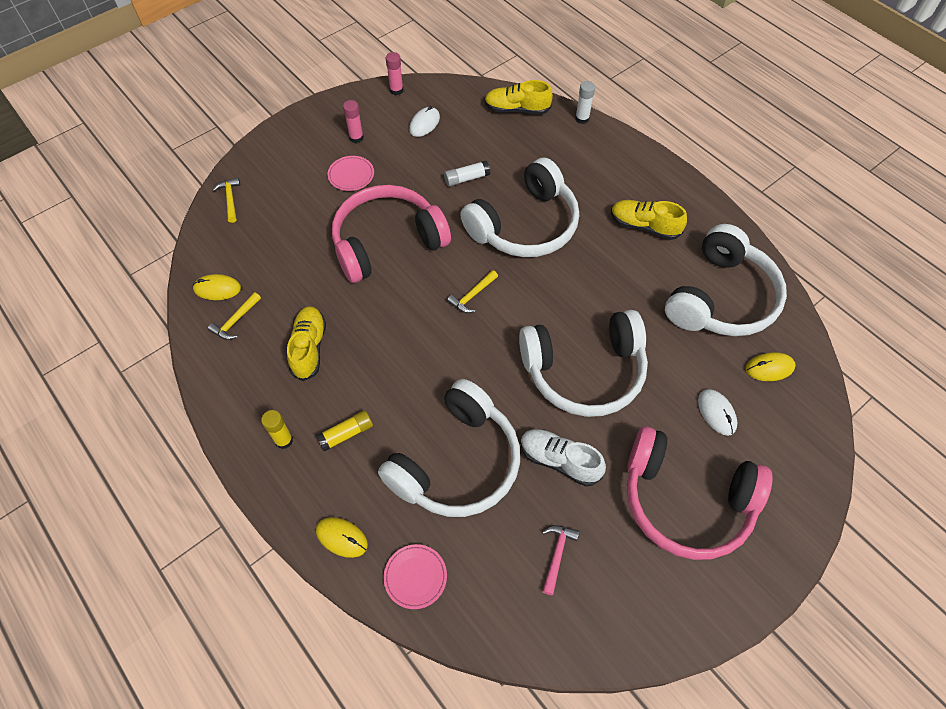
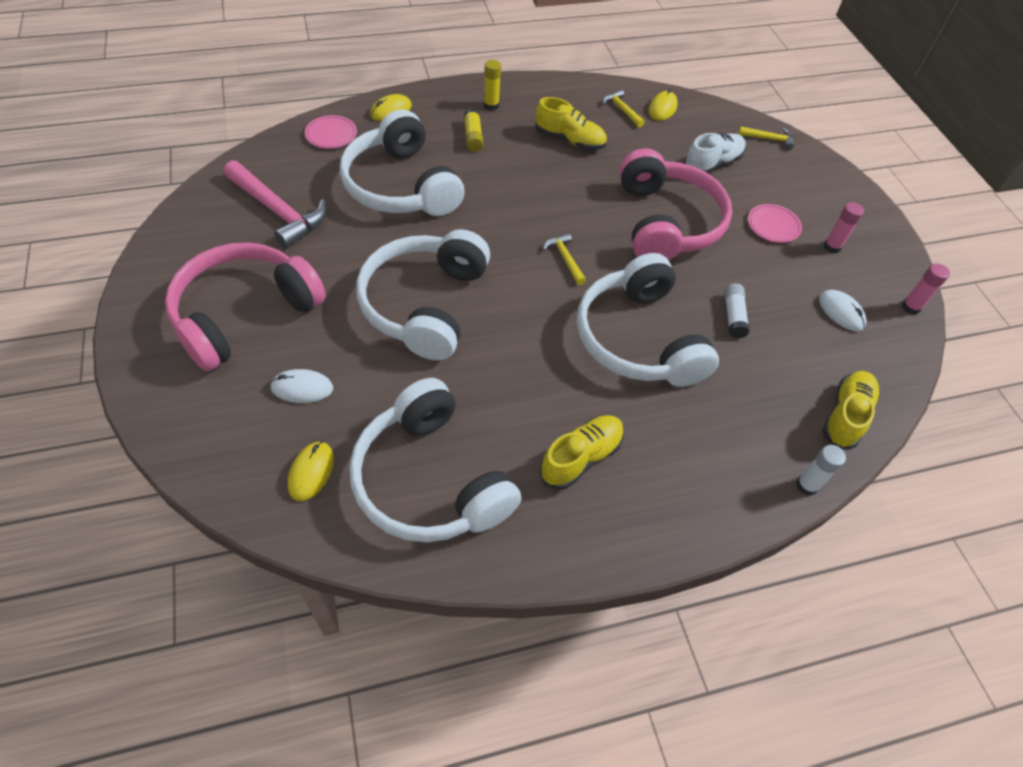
camera: 110 degrees right, 5 degrees down
white shoe [520,429,606,486] -> white shoe moved to [684,133,746,173]
pink hammer [542,525,579,595] -> pink hammer [224,160,326,248], size x2.00

